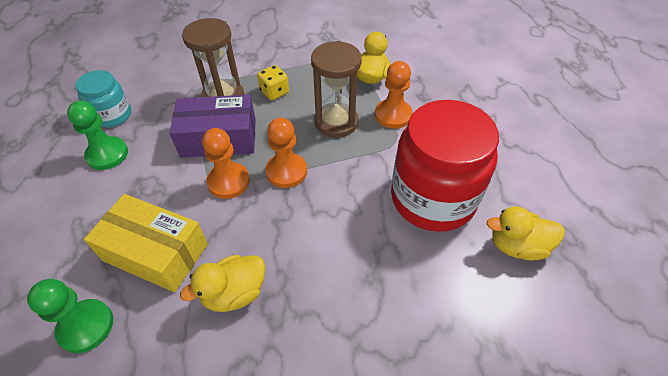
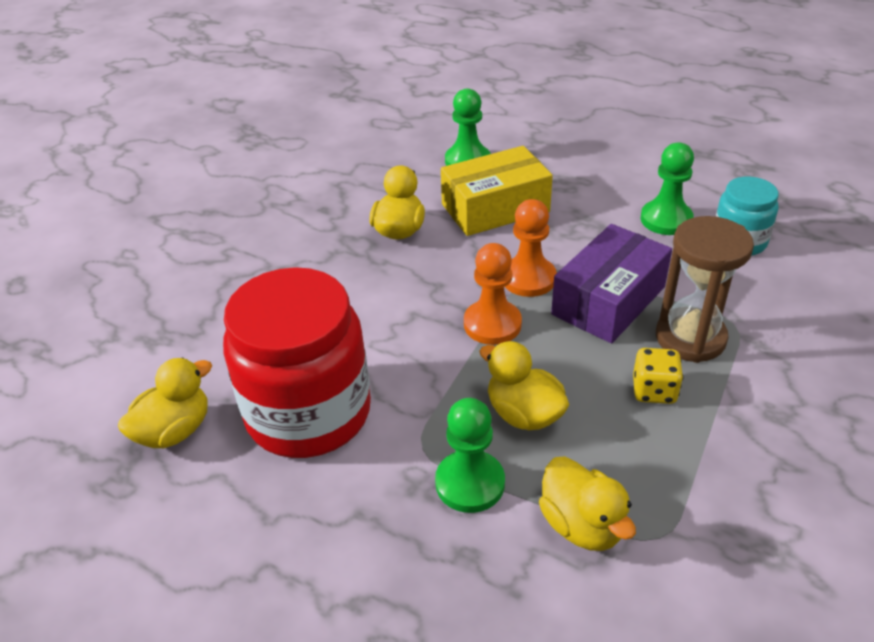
camera: 135 degrees right, 10 degrees down
brown hourglass [311,41,362,138] -> yellow duck [479,341,569,430]
orange pawn [375,61,413,129] -> green pawn [435,398,505,513]

